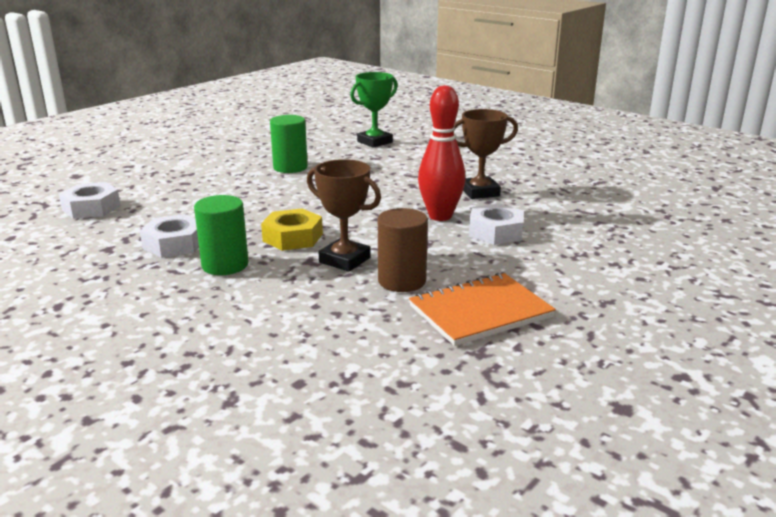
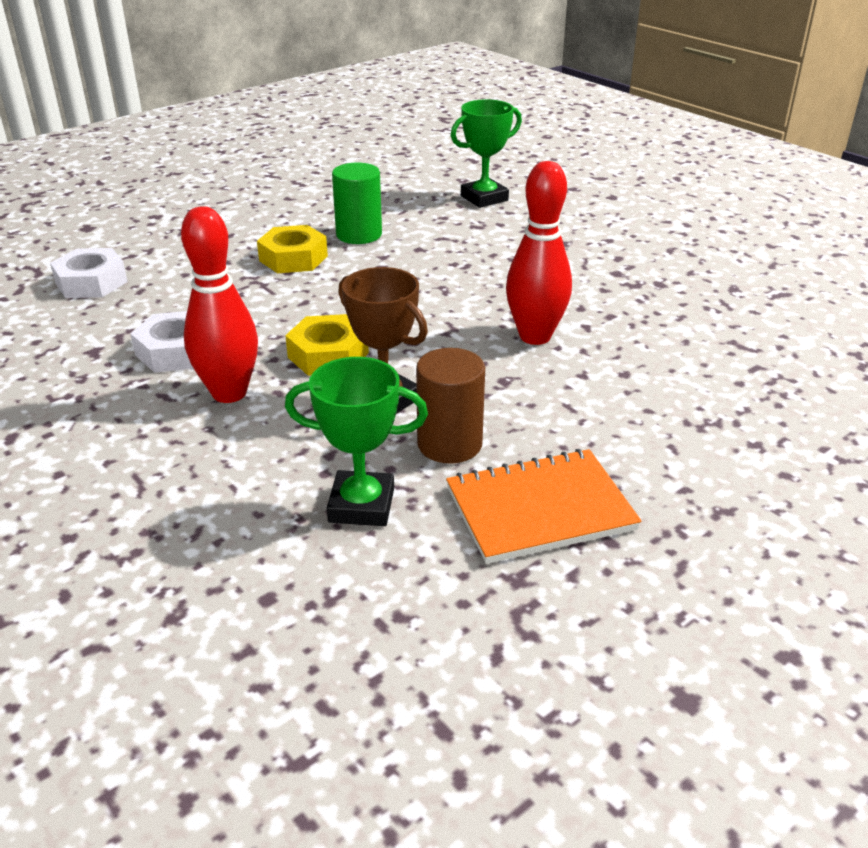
camera: 10 degrees right, 10 degrees up
green cylinder [194,195,249,275] -> red bowling pin [181,206,258,403]
brown trophy [454,109,518,199] -> none
white nut [469,203,524,245] -> none
none -> yellow nut [257,225,328,273]
none -> green trophy [285,357,428,526]

